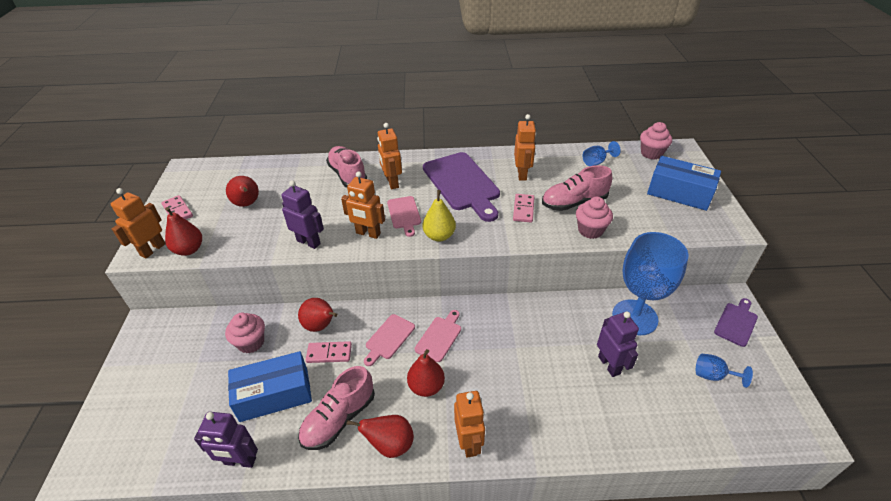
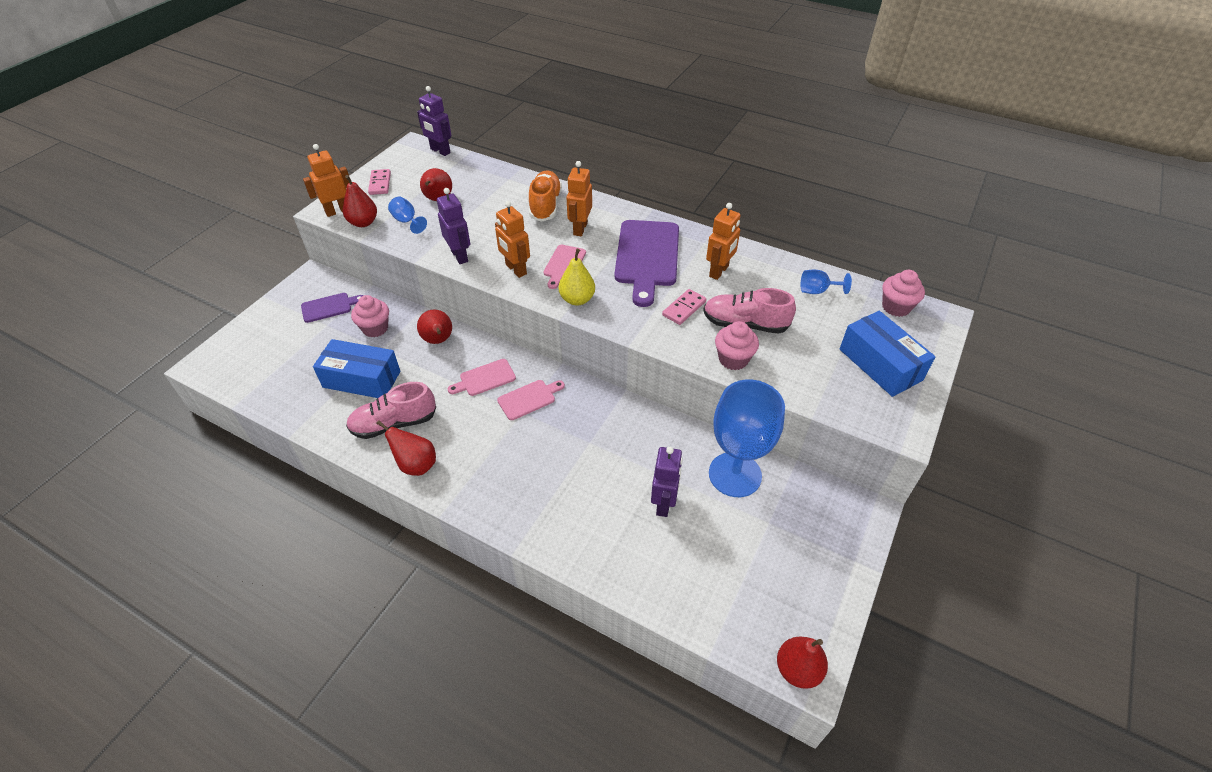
camera: 30 degrees right, 5 degrees up
purple robot [194,412,258,468] -> purple robot moved to [417,86,451,156]
pink domino [306,341,352,363] -> none
pink shoe [326,146,367,188] -> orange shoe [529,170,562,222]
red pear [407,349,445,397] -> red pear moved to [777,636,828,689]
orange robot [454,391,485,458] -> none
blue goblet [696,354,753,388] -> blue goblet moved to [388,197,427,234]
purple cutting board [714,298,758,347] -> purple cutting board moved to [301,293,363,323]

